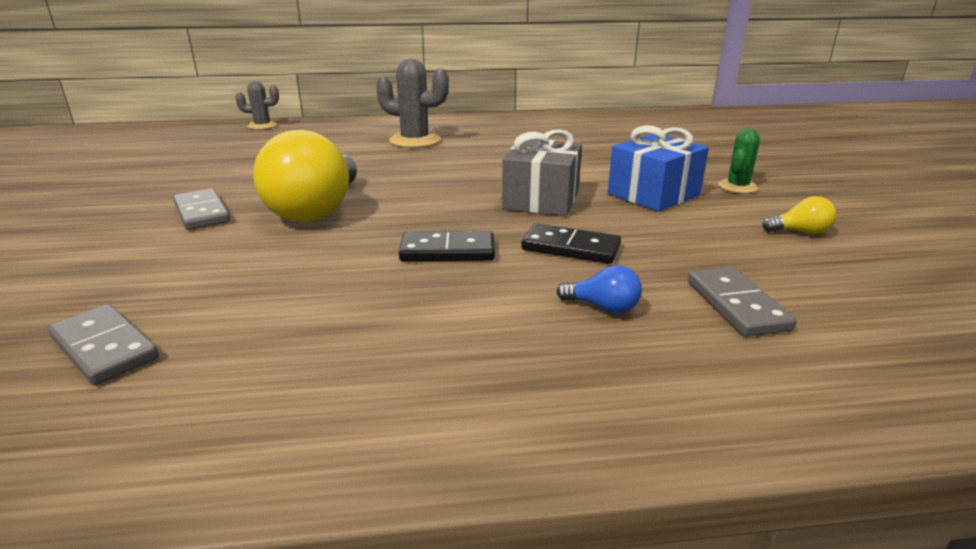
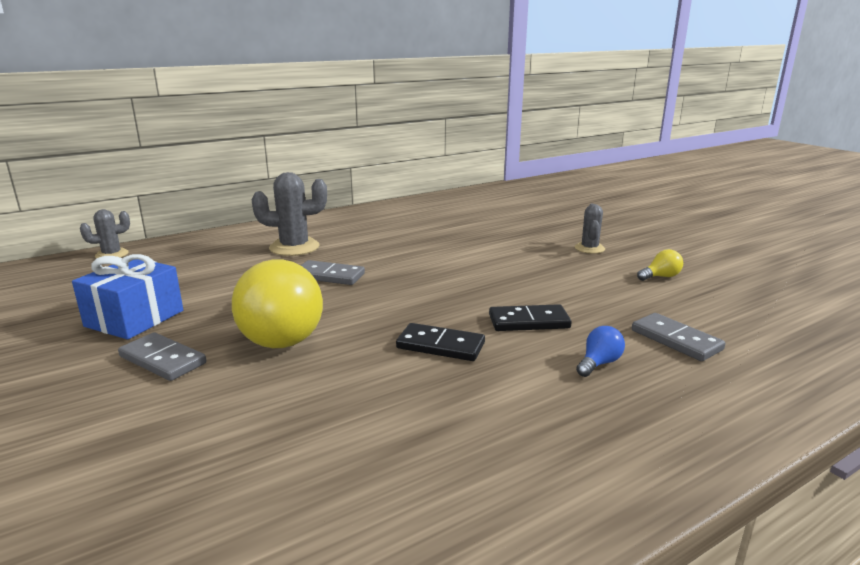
camera: 25 degrees left, 5 degrees down
grey domino [48,304,159,385] -> grey domino moved to [301,260,365,285]
black domino [399,231,495,261] -> black domino turned 45 degrees clockwise [396,323,485,361]
grey gift [502,129,582,216] -> none
blue light bulb [557,265,642,314] -> blue light bulb turned 45 degrees counterclockwise [576,326,625,377]
blue gift [608,125,709,212] -> blue gift moved to [72,254,183,340]
green cactus [718,129,760,193] -> grey cactus [575,204,605,254]

